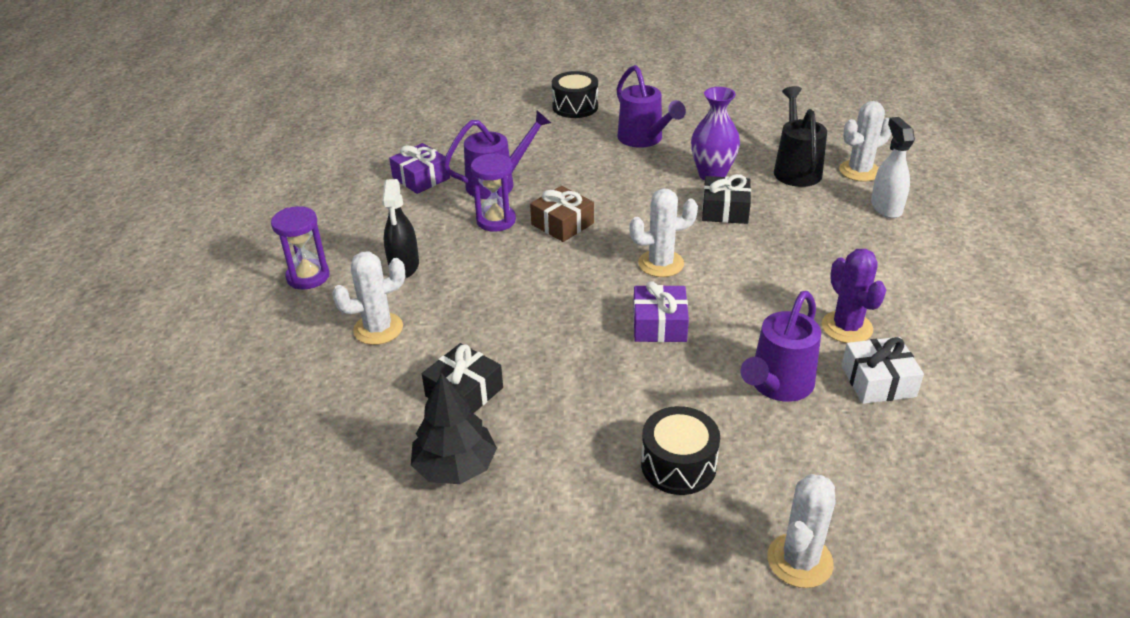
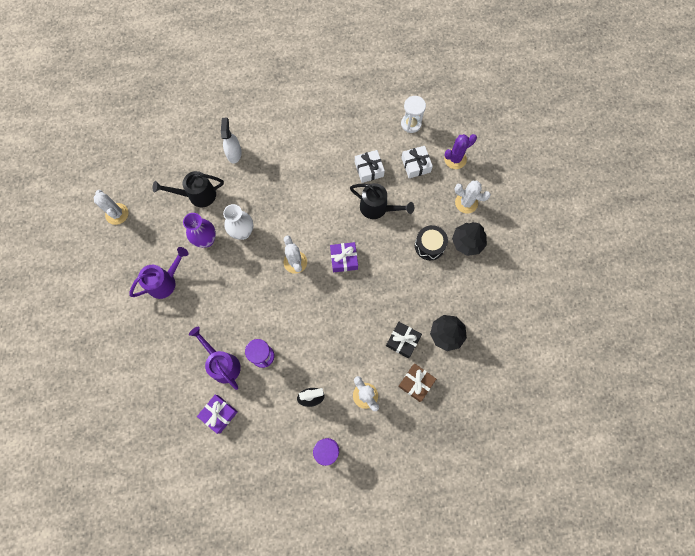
camera: 100 degrees left, 35 degrees up
brown gift [530,186,594,242] -> brown gift moved to [398,363,436,402]
black drum [552,71,598,118] -> none
black gift [702,174,751,224] -> white vase [223,204,253,240]
purple watering can [741,291,821,402] -> black watering can [350,183,414,219]
purple cactus [821,249,886,343] -> purple cactus moved to [444,134,477,169]
white cactus [839,101,891,182] -> white cactus moved to [94,190,129,225]
white spray bottle [871,117,915,218] -> white spray bottle turned 105 degrees clockwise [221,118,242,164]
none -> white hourglass [401,96,426,133]
none -> white gift [401,146,433,178]
none -> black tree [452,222,487,256]

